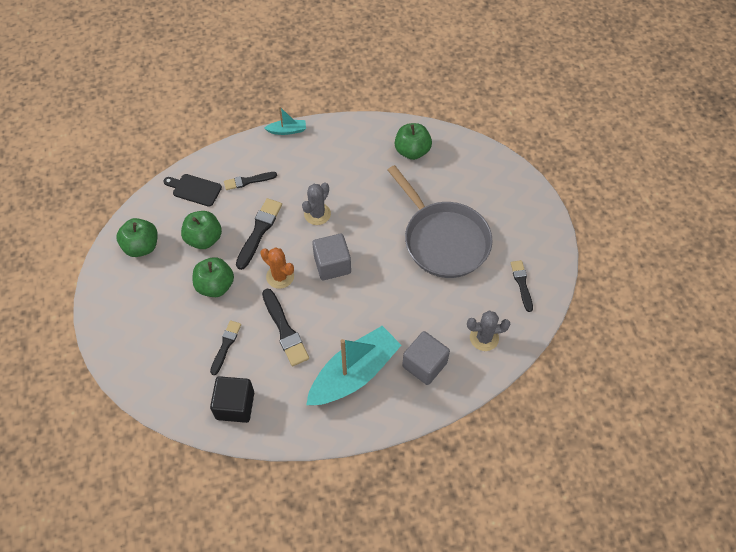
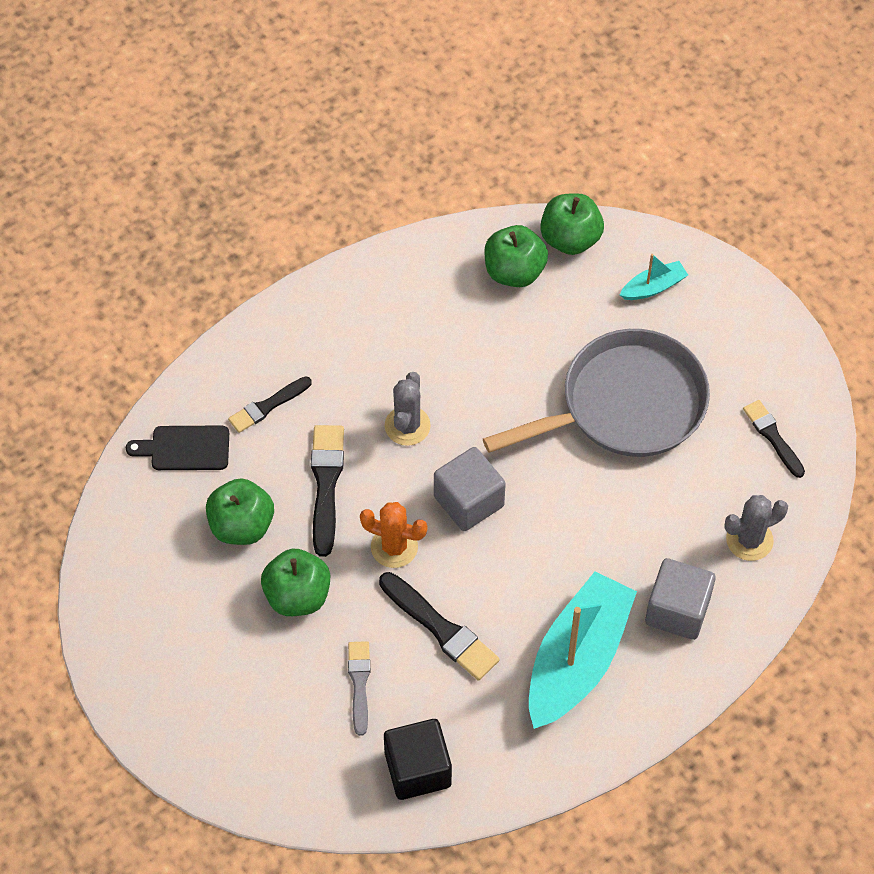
camera: 20 degrees left, 0 degrees up
green apple [116,218,158,257] -> green apple moved to [540,193,604,255]
black brush [210,320,241,375] -> grey brush [348,641,370,736]
turquoise boat [264,107,306,135] -> turquoise boat moved to [620,254,688,300]
grey pan [388,165,493,278] -> grey pan turned 60 degrees counterclockwise [483,329,710,457]

